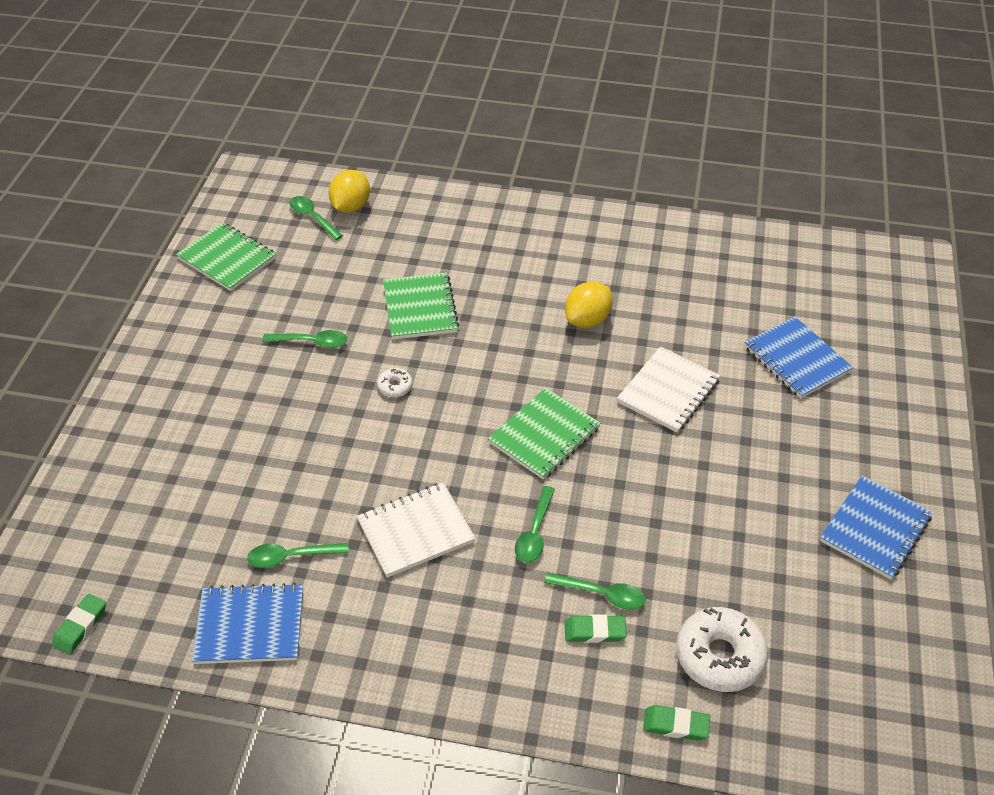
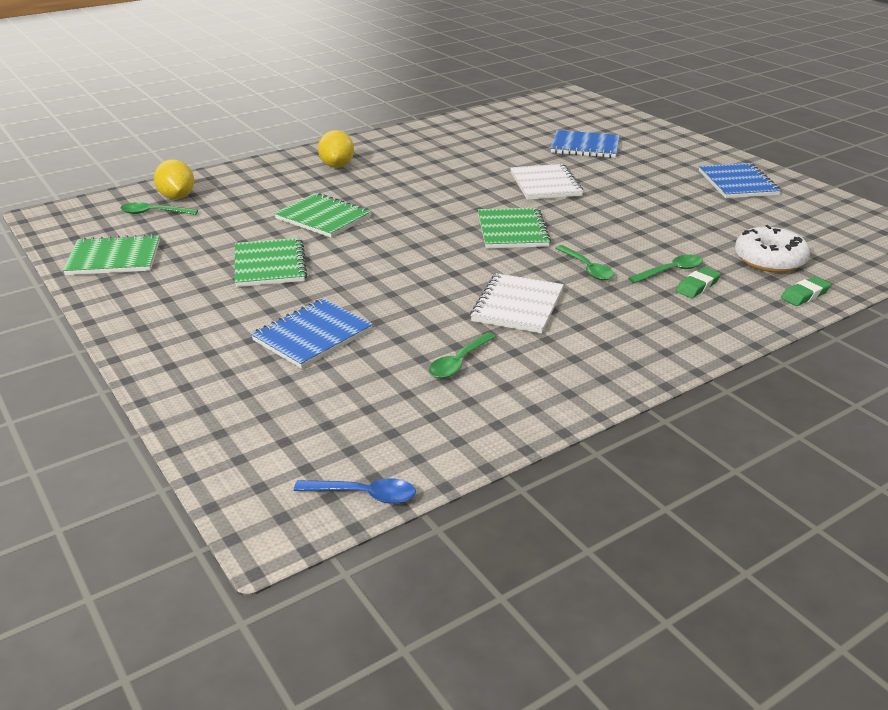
camera: 45 degrees left, 15 degrees down
green eraser [52,594,106,654] -> blue spoon [294,478,416,504]
blue notebook [192,583,303,664] -> blue notebook moved to [251,298,373,369]
green spoon [262,330,347,348] -> green notebook [235,238,307,287]
white donut [377,368,413,397] -> none
yellow lemon [565,282,613,328] -> yellow lemon moved to [318,130,354,168]

